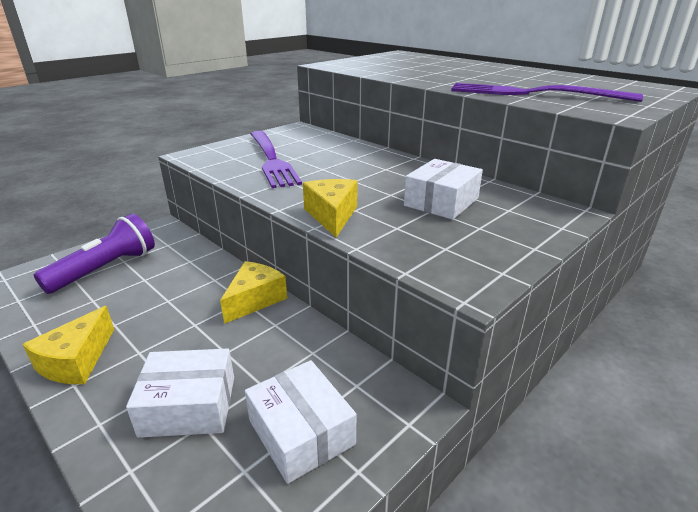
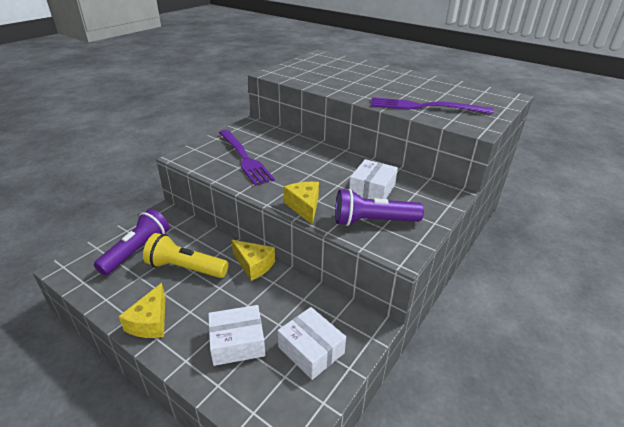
camera: 10 degrees left, 5 degrees up
yellow cheese [220,261,287,324] -> yellow cheese turned 105 degrees clockwise [231,240,275,281]
none -> yellow flashlight [143,233,229,278]
none -> purple flashlight [335,189,424,226]

